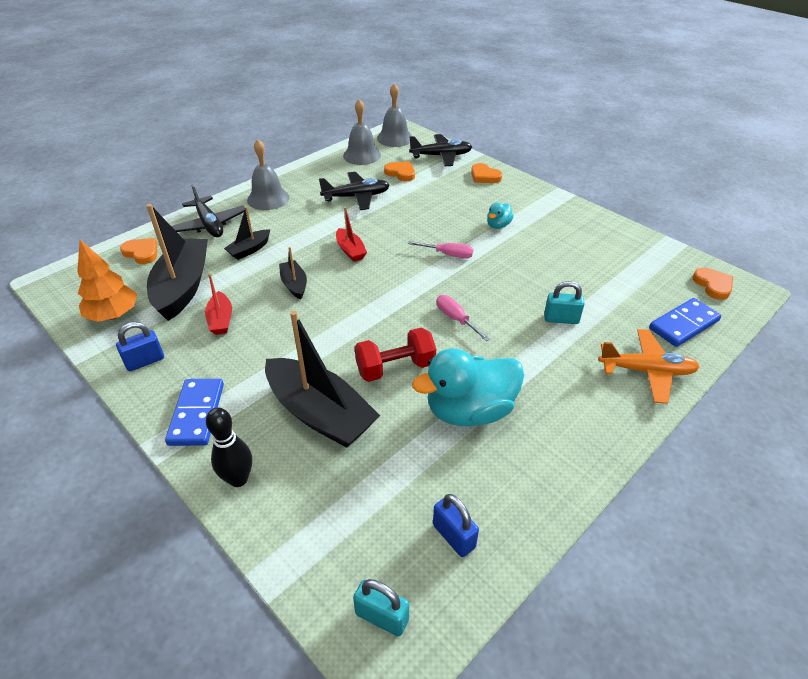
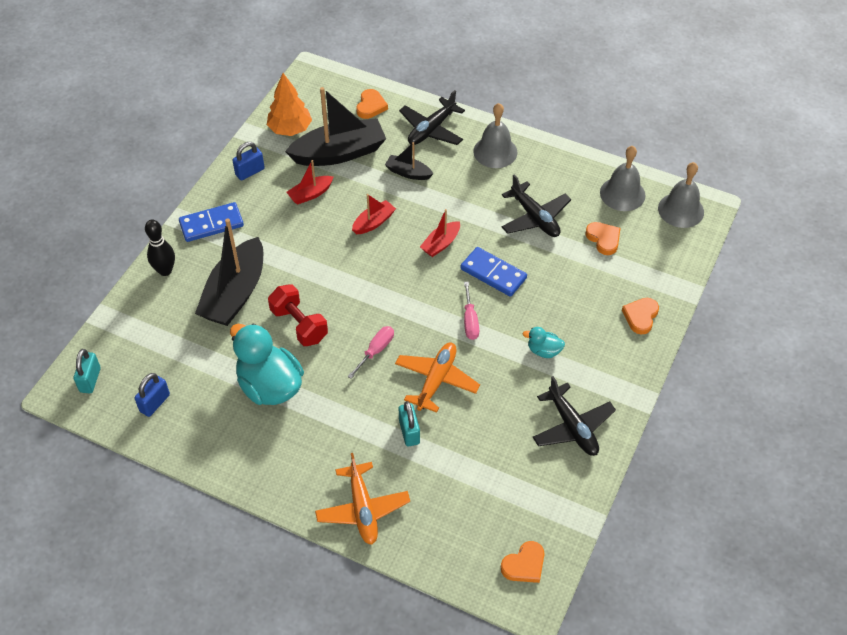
camera: 70 degrees right, 10 degrees up
blue padlock [116,322,164,371] -> blue padlock turned 75 degrees counterclockwise [232,142,264,181]
black boat [279,247,307,300] -> red boat [352,194,396,234]
orange heart [384,161,415,181] -> orange heart turned 45 degrees counterclockwise [586,222,620,255]
black plane [409,134,472,166] -> black plane moved to [533,376,616,456]
blue domino [649,298,721,347] -> blue domino moved to [460,247,527,297]
none -> orange plane [395,343,480,413]

